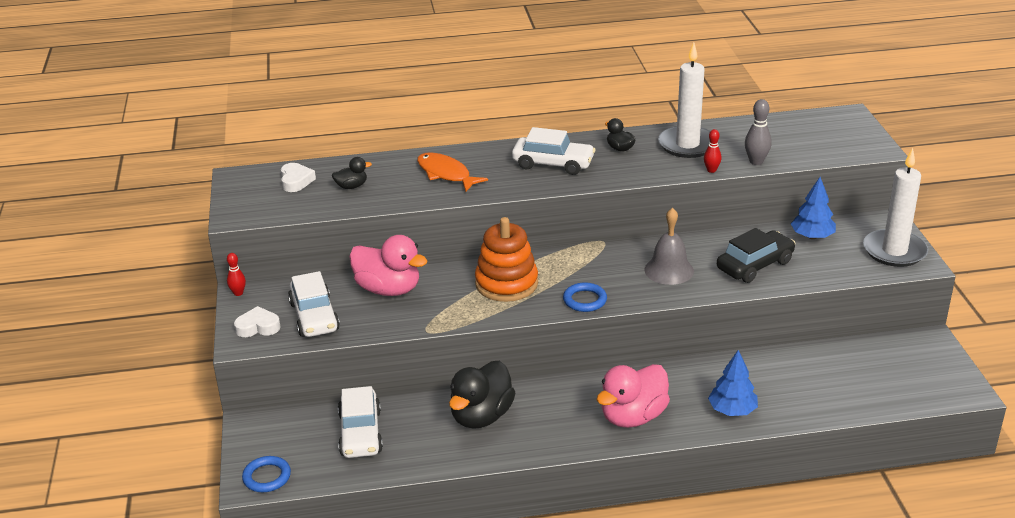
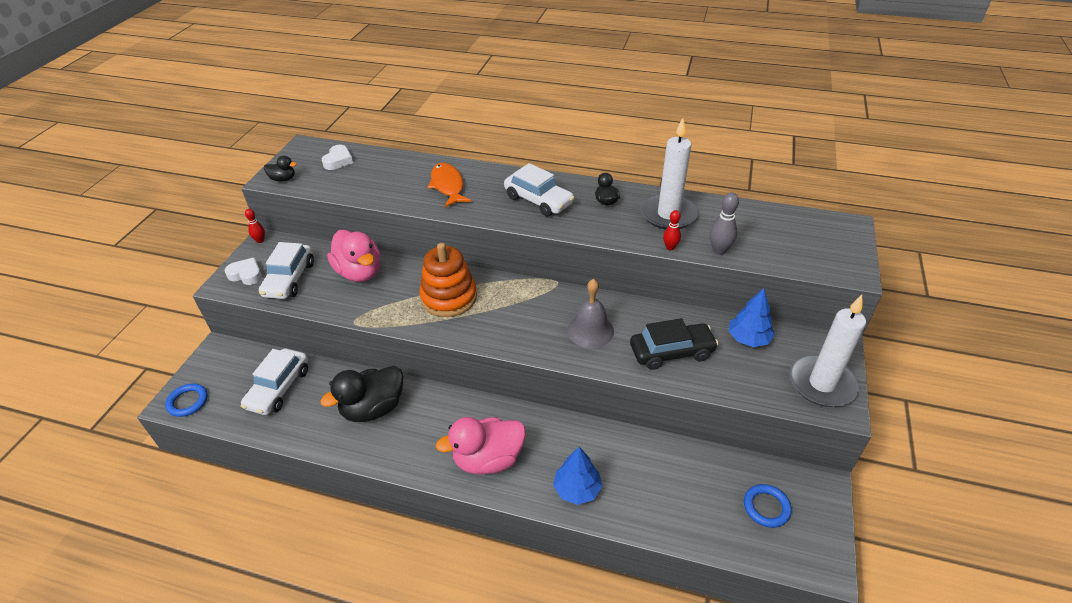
camera: 25 degrees right, 10 degrees up
black duck [332,157,372,189] -> black duck moved to [264,156,297,182]
blue ring [563,282,607,312] -> blue ring moved to [744,484,792,528]

